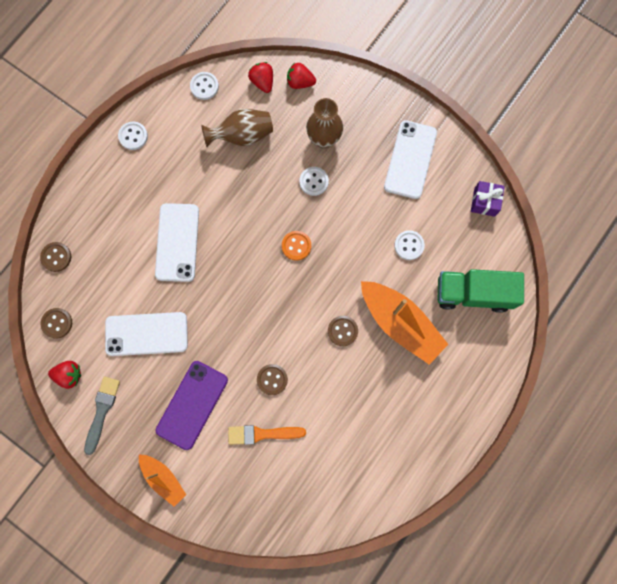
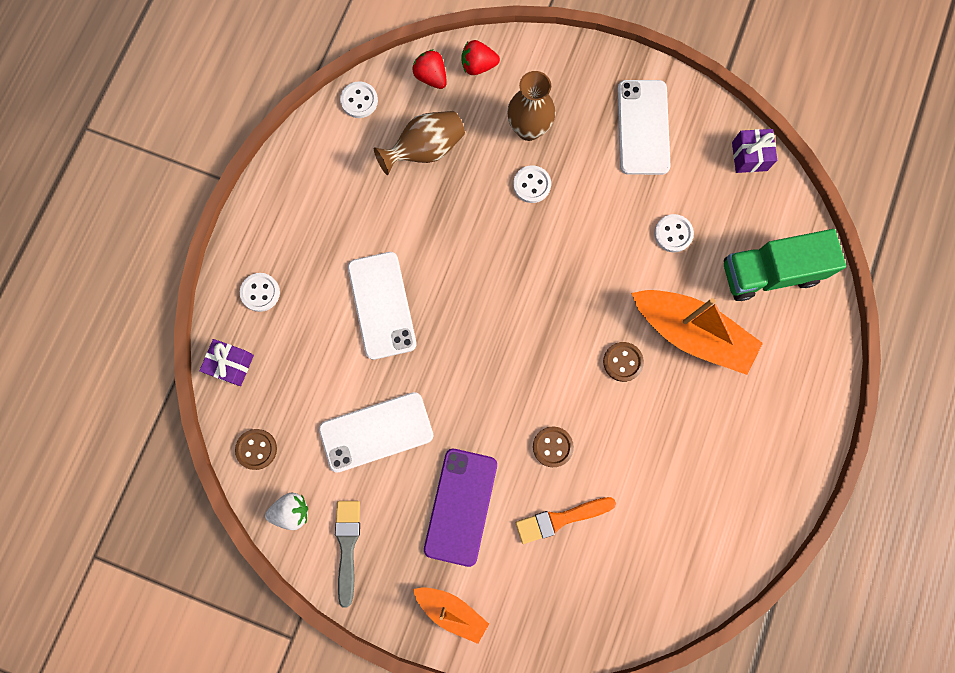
camera: 15 degrees left, 0 degrees up
brown button [40,242,71,272] -> purple gift [199,339,254,386]
red strawberry [48,361,81,389] -> white strawberry [265,492,308,530]
white button [118,122,148,150] -> white button moved to [240,273,280,312]
orange button [282,231,311,261] -> none

